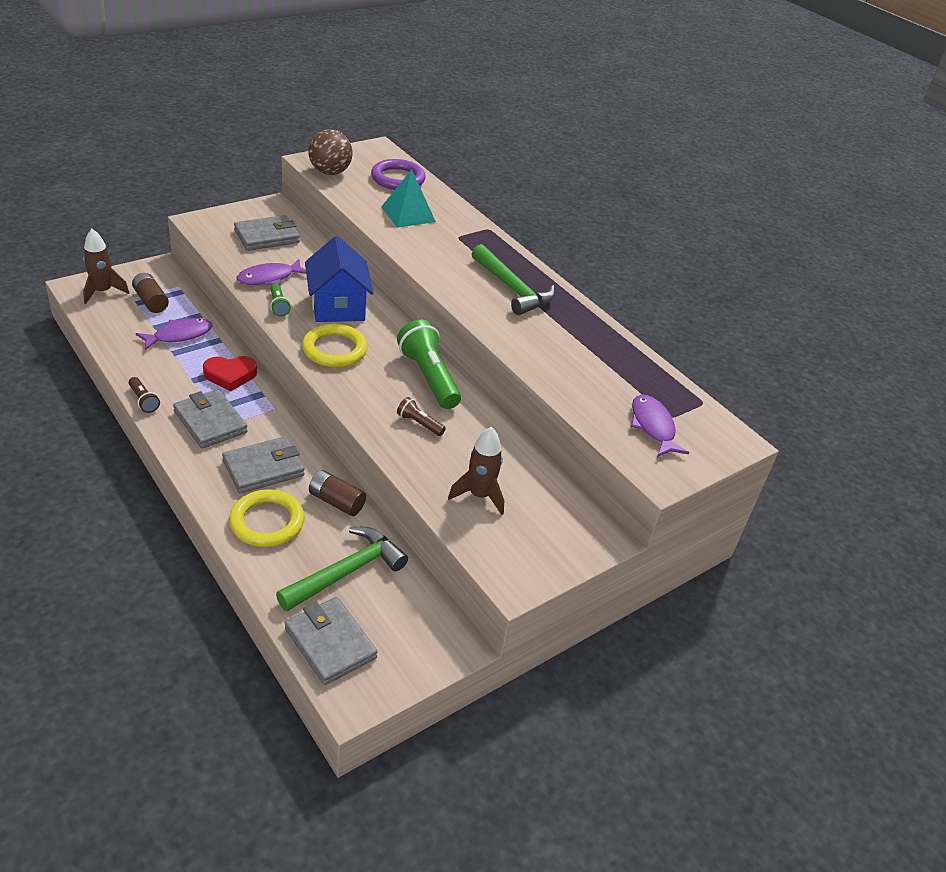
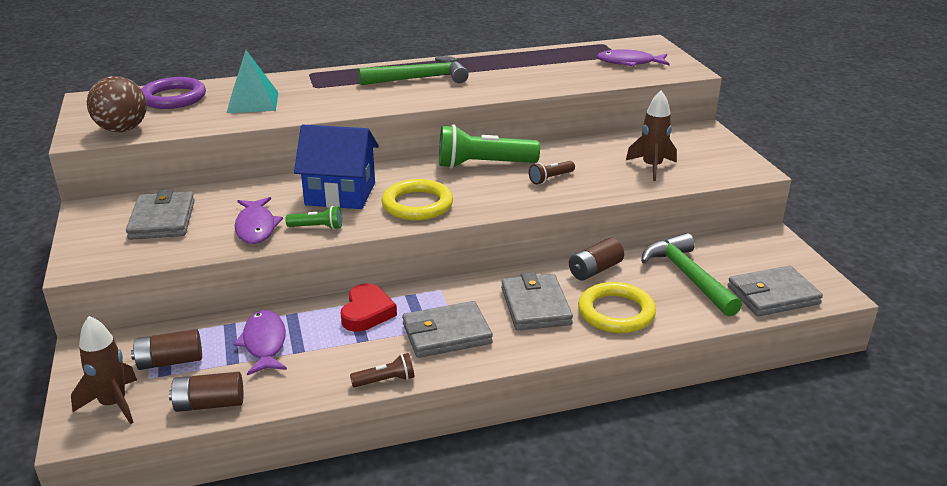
camera: 65 degrees left, 10 degrees down
none -> brown battery [169,372,244,412]

